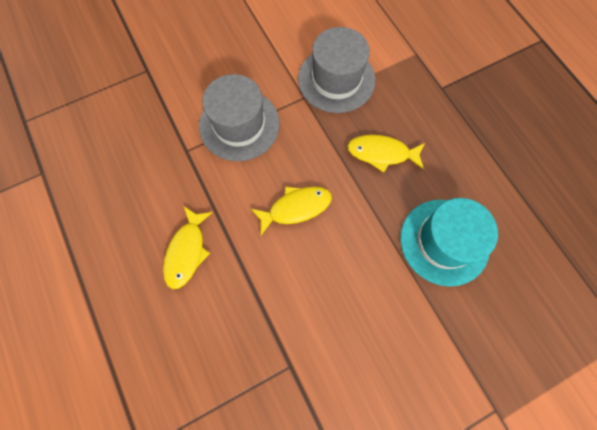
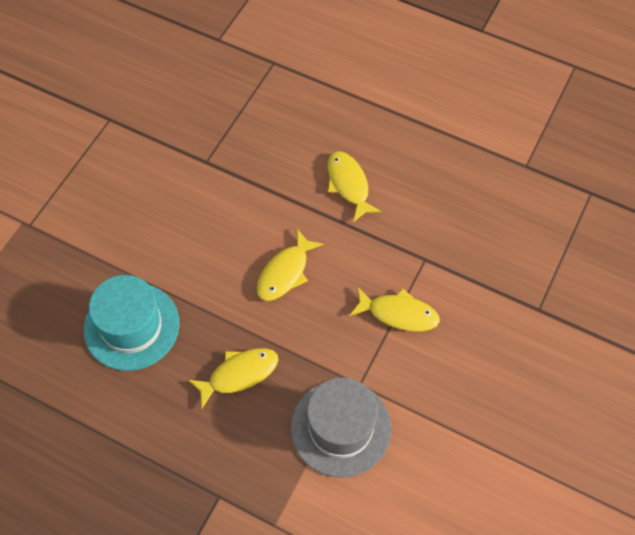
camera: 145 degrees right, 10 degrees down
grey hat [199,74,280,161] -> yellow fish [350,288,440,332]

